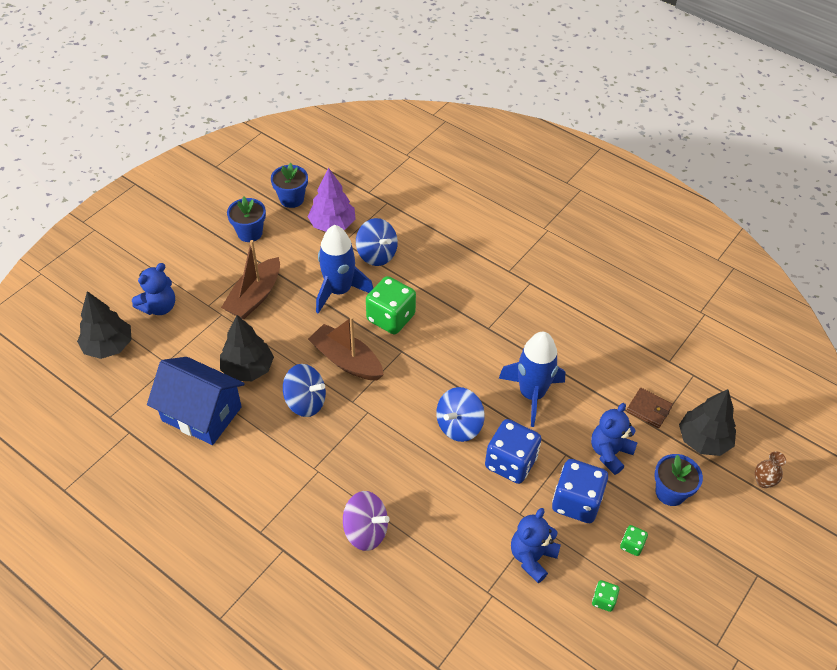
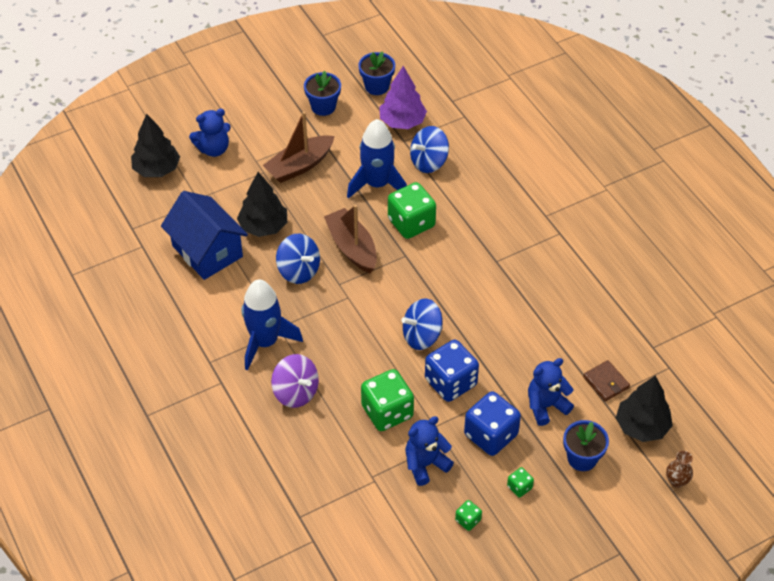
camera: 25 degrees right, 0 degrees up
blue spinning top [356,218,398,266] -> blue spinning top turned 75 degrees clockwise [410,126,449,173]
blue rocket [498,332,565,427] -> blue rocket moved to [242,280,303,370]
none -> green dice [361,369,414,431]

